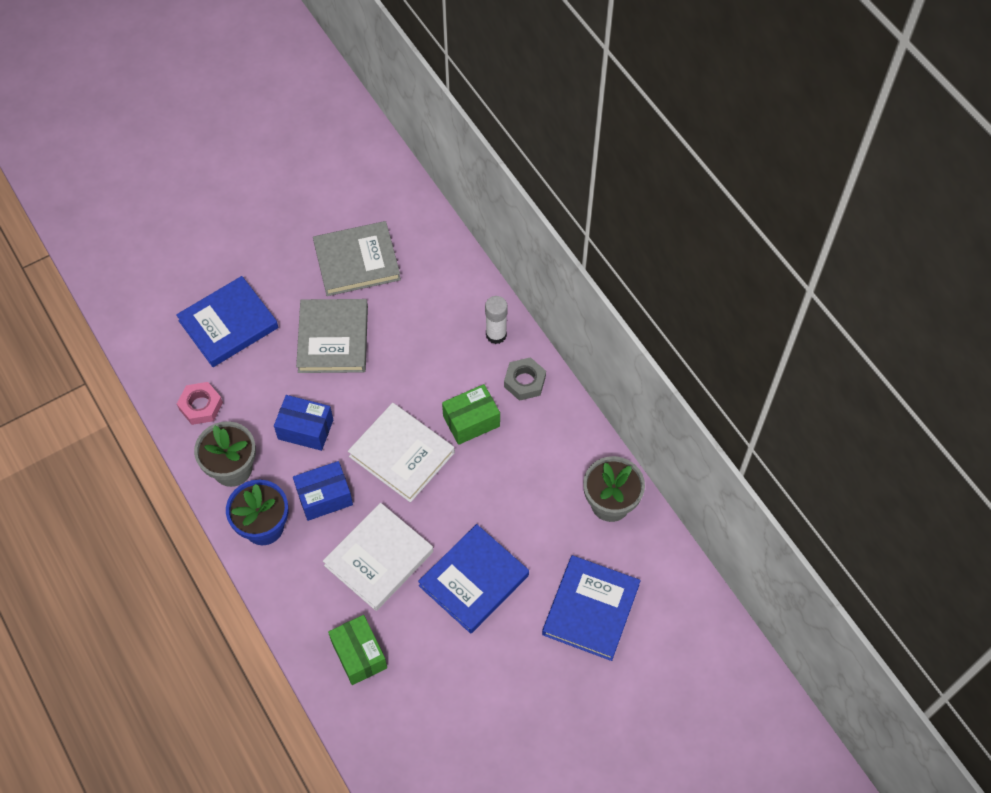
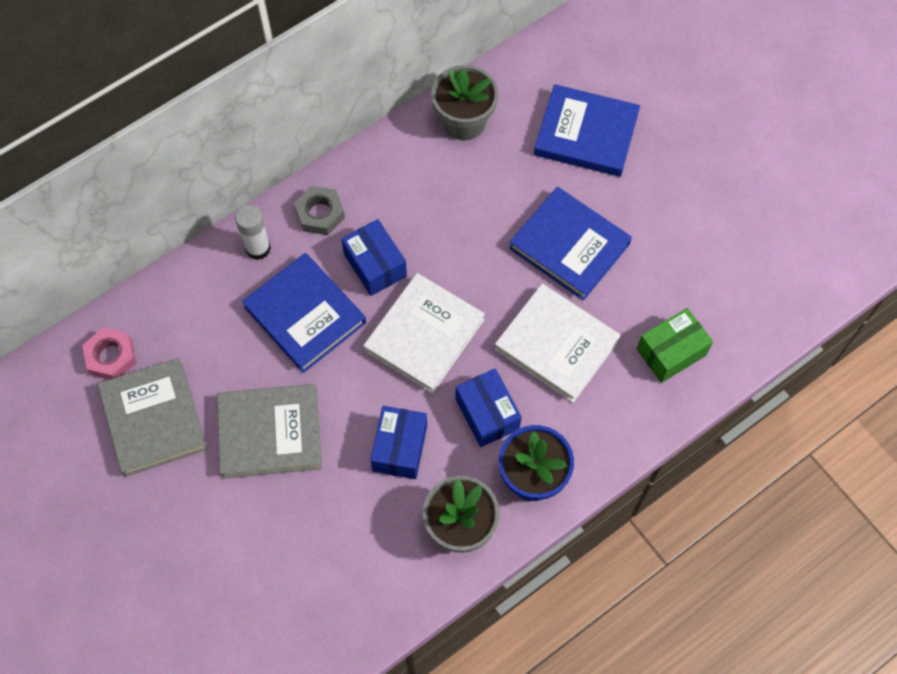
camera: 95 degrees left, 5 degrees up
blue book [176,276,279,367] -> blue book moved to [242,253,366,373]
pink nut [177,382,223,425] -> pink nut moved to [82,328,136,379]
green box [442,384,500,445] -> blue box [342,219,407,296]

